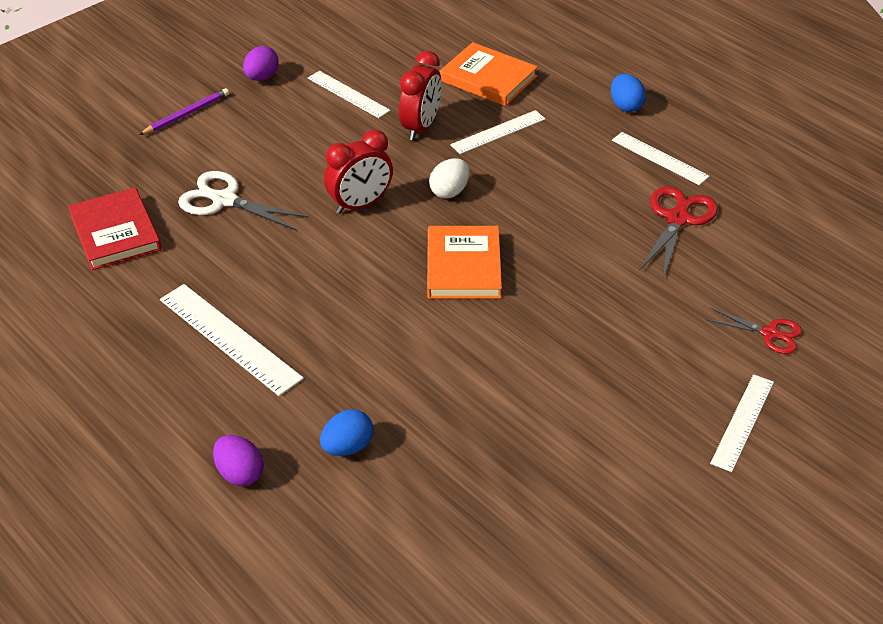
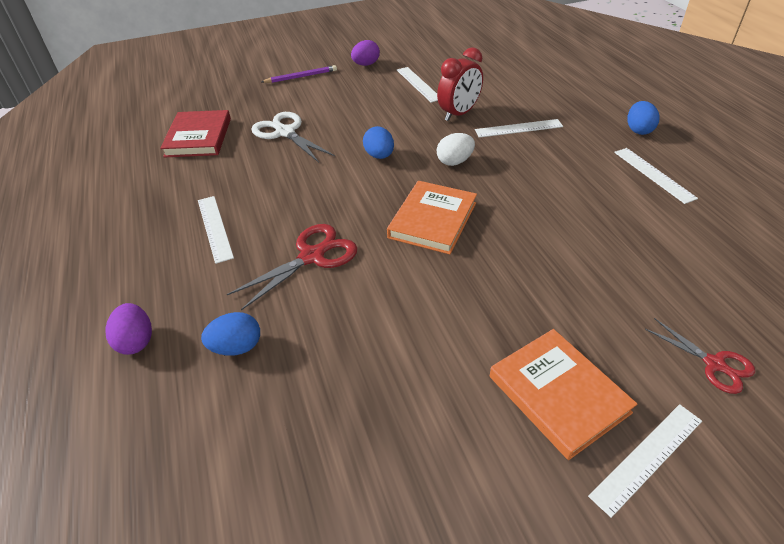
camera: 25 degrees right, 0 degrees up
white ruler [160,284,304,396] -> white ruler [198,196,234,264], size x0.66
red clock [324,130,393,214] -> blue egg [363,126,394,159]
orange book [440,42,538,106] -> orange book moved to [490,329,637,460]
red scissors [639,186,718,279] -> red scissors moved to [227,224,358,310]

